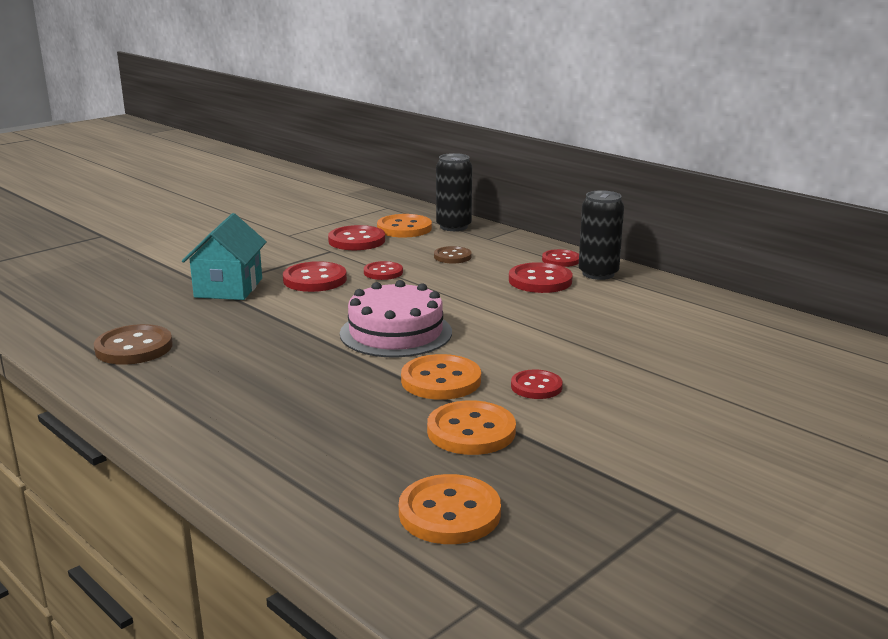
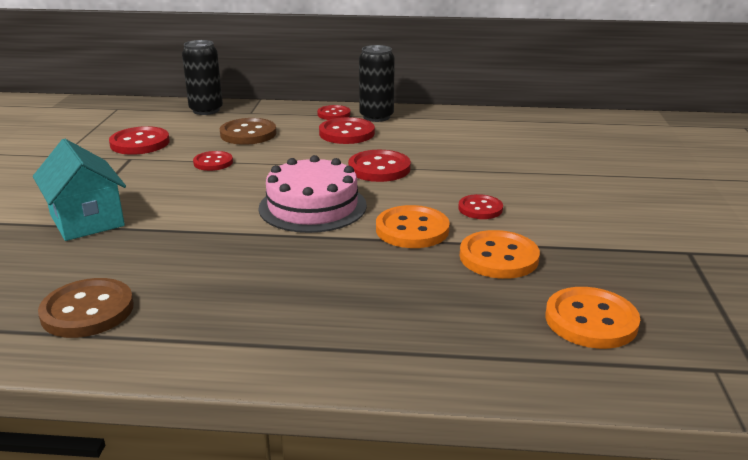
camera: 40 degrees left, 5 degrees up
red button [283,261,347,292] -> red button moved to [348,150,411,182]
orange button [377,214,432,237] -> none
brown button [434,246,472,263] -> brown button [220,118,277,145], size x1.58

